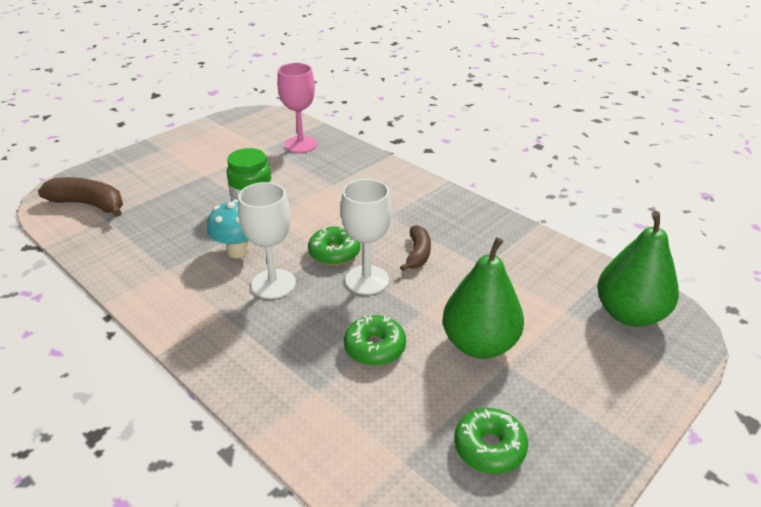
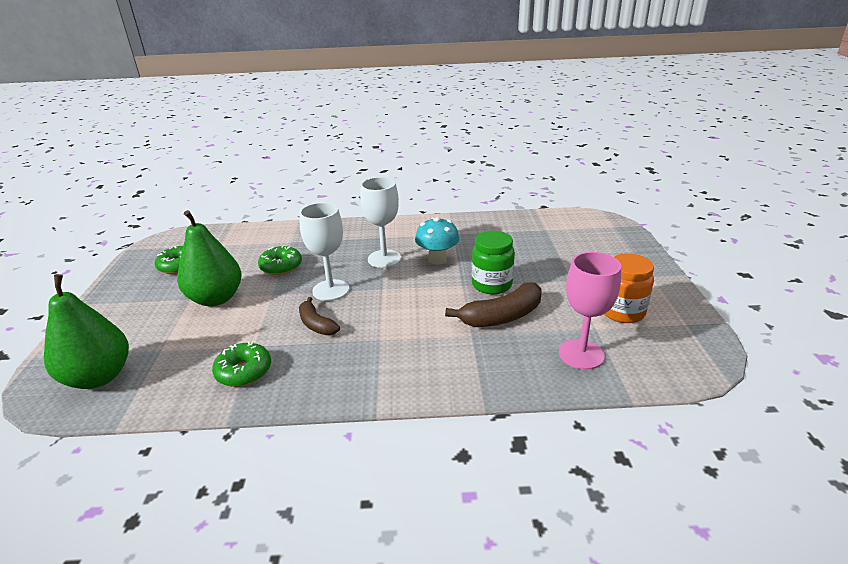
camera: 135 degrees right, 5 degrees down
brown banana [38,177,123,217] -> brown banana moved to [445,282,542,327]
green donut [308,226,361,265] -> green donut moved to [212,342,271,387]
none -> orange jar [604,253,654,323]

